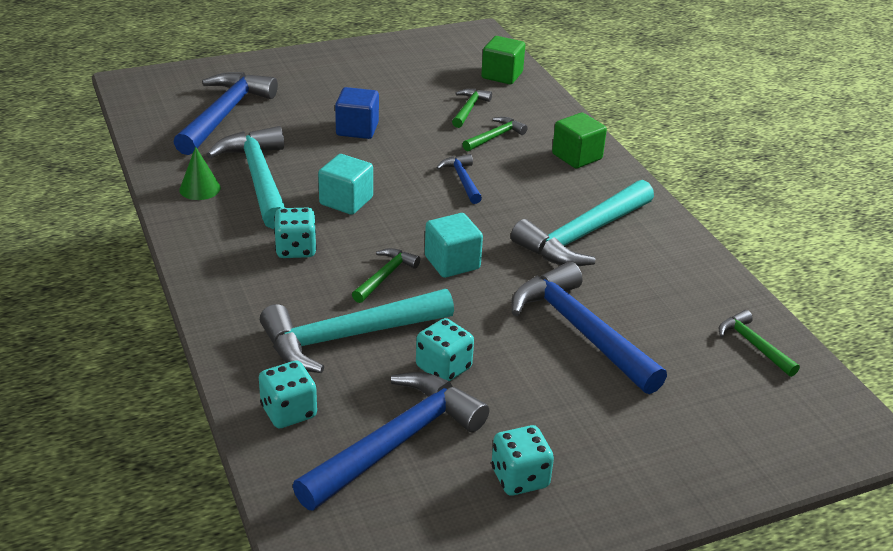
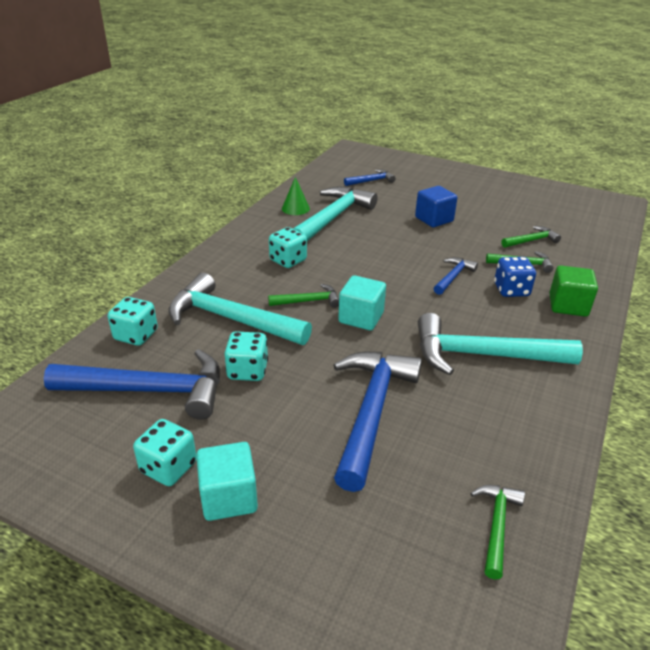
camera: 50 degrees right, 0 degrees up
blue hammer [173,72,278,155] -> blue hammer [344,170,396,186], size x0.49
turquoise cube [318,154,373,215] -> turquoise cube moved to [196,442,258,521]
green cube [481,36,525,84] -> none
none -> blue dice [494,257,536,297]

